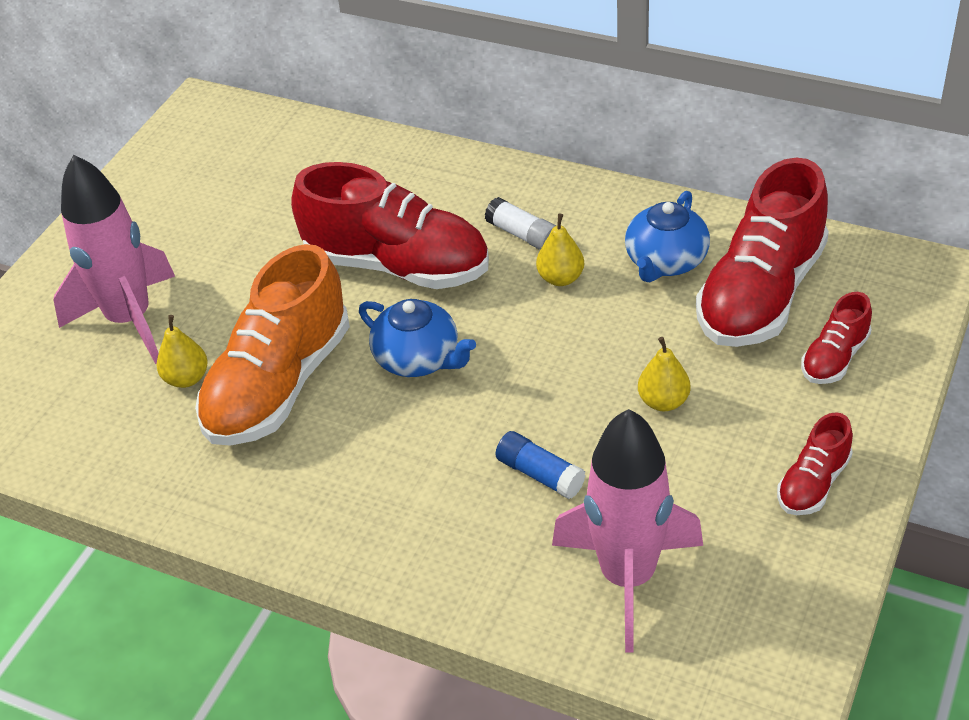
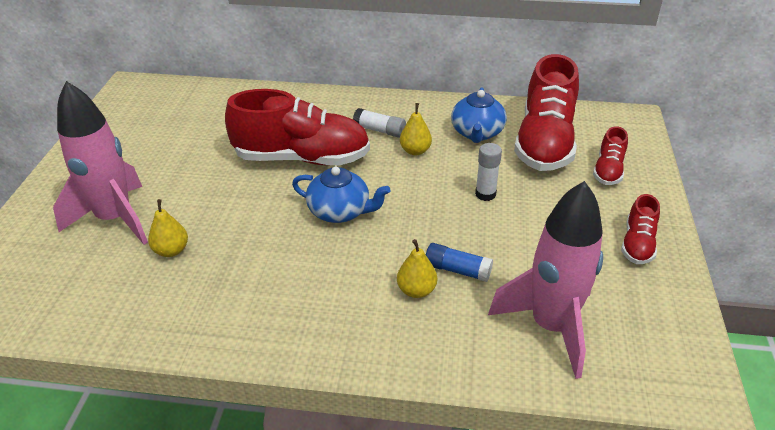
camera: 20 degrees left, 5 degrees down
orange shoe [195,244,350,446] -> none
yellow pear [638,337,691,411] -> yellow pear moved to [397,239,437,298]
none -> white glue stick [475,143,502,201]

